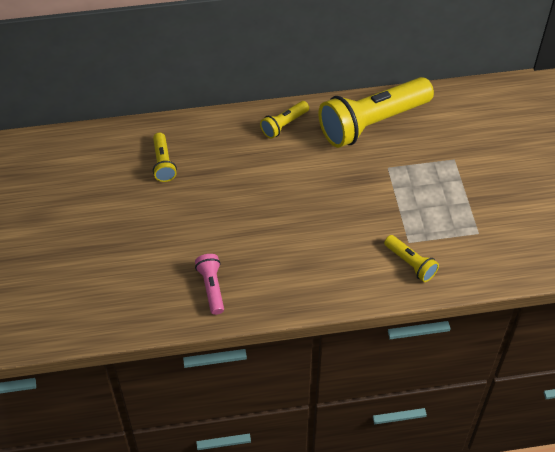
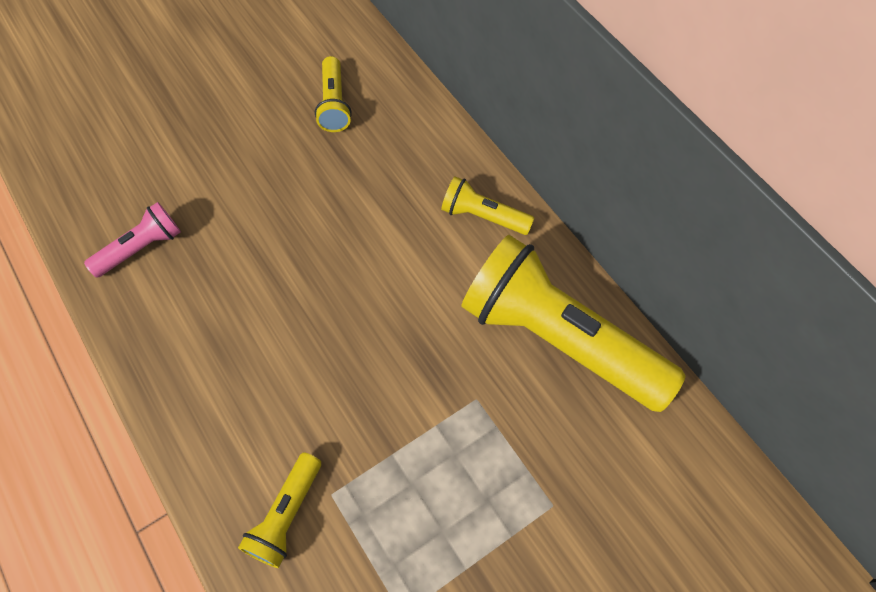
camera: 65 degrees right, 10 degrees up
yellow flashlight [153,133,177,182] -> yellow flashlight turned 60 degrees counterclockwise [315,56,352,132]

